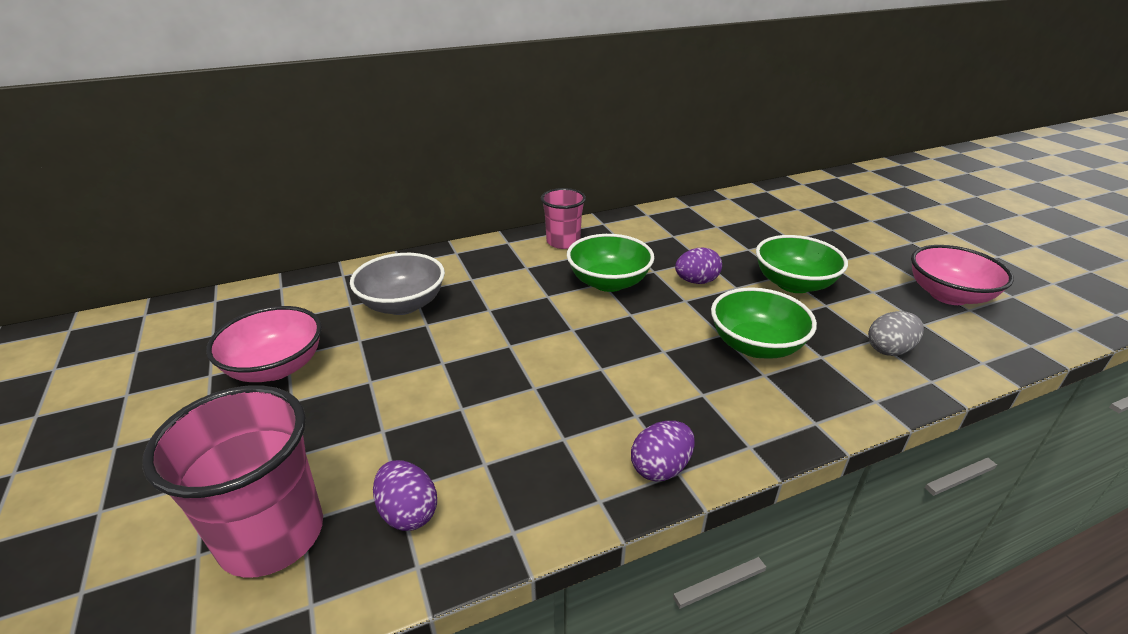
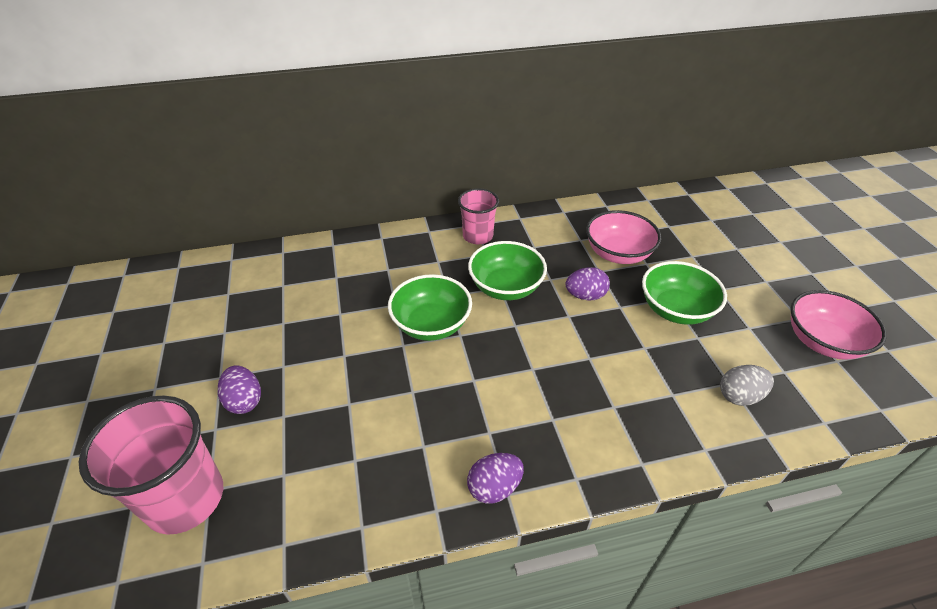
camera: 10 degrees right, 10 degrees up
pink bowl [206,306,322,382] -> pink bowl moved to [586,210,661,264]
grey bowl [350,253,445,315] -> none
purple egg [373,460,437,531] -> purple egg moved to [218,365,261,414]
green bowl [711,287,817,359] -> green bowl moved to [388,274,472,341]

